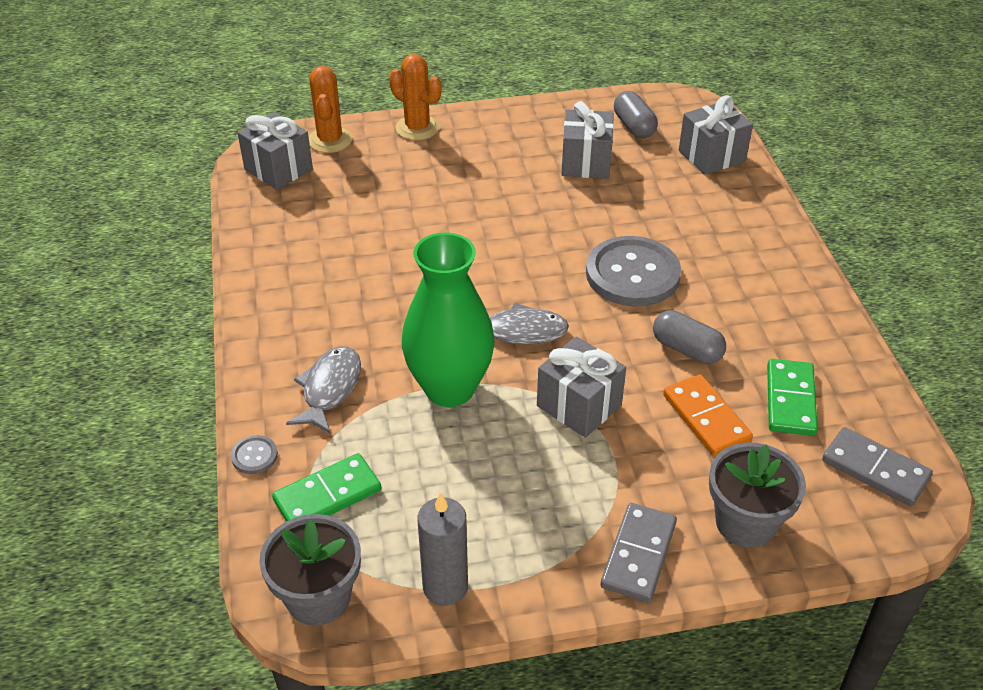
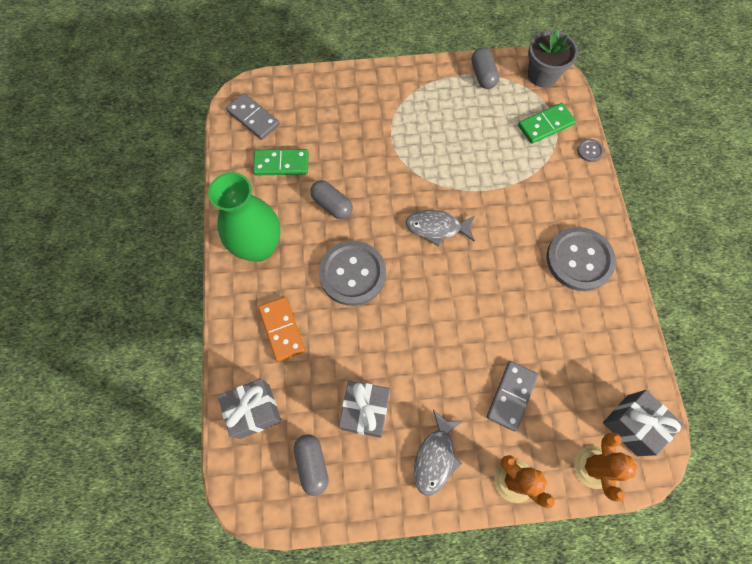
camera: 175 degrees left, 25 degrees up
grey fish [286,346,361,434] -> grey fish moved to [414,410,463,496]
green vase [402,232,495,407] -> green vase moved to [208,172,281,262]
grey candle [417,492,468,606] -> grey capsule [472,48,499,89]
grey gift [537,336,626,438] -> none
grey domino [601,503,677,602] -> grey domino moved to [487,361,538,431]
orange domino [663,374,753,456] -> orange domino moved to [258,297,305,362]
grey flower pot [709,443,806,548] -> none
green domino [767,359,818,436] -> green domino turned 75 degrees clockwise [253,149,309,175]
none -> grey button [547,227,616,291]

